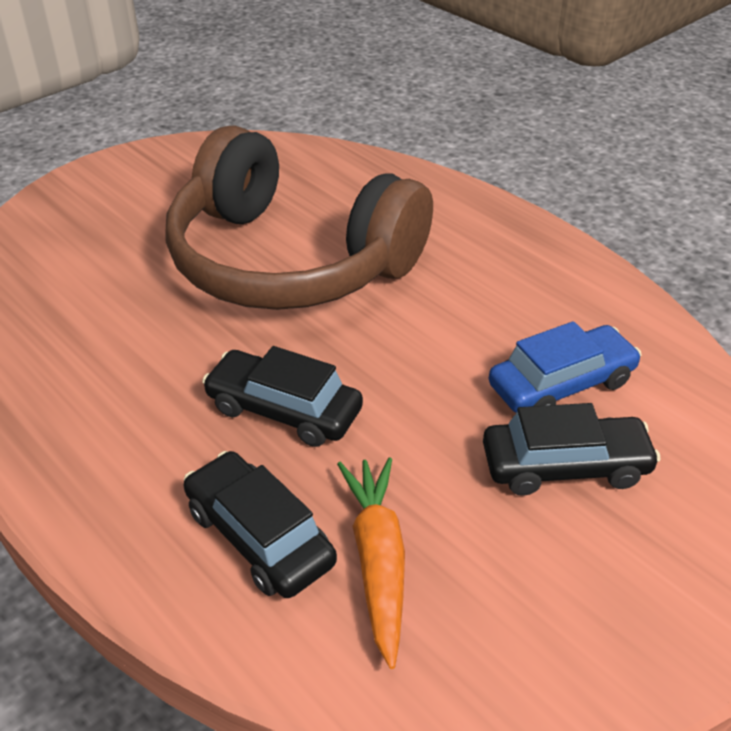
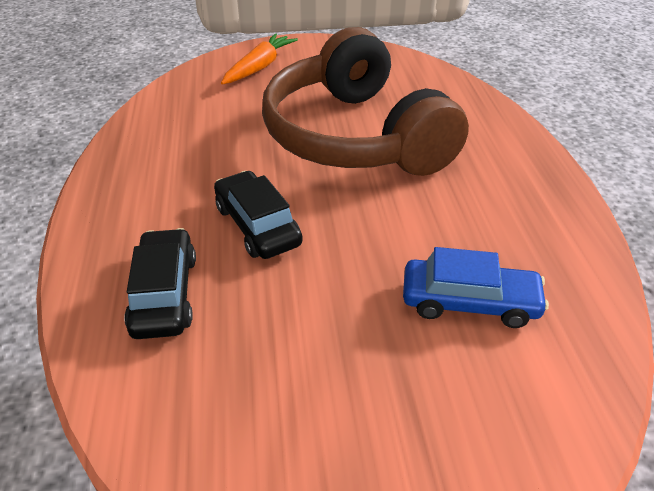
camera: 35 degrees right, 0 degrees up
orange carrot [337,457,405,669] -> orange carrot moved to [221,33,298,85]
black car [483,403,661,496] -> none

